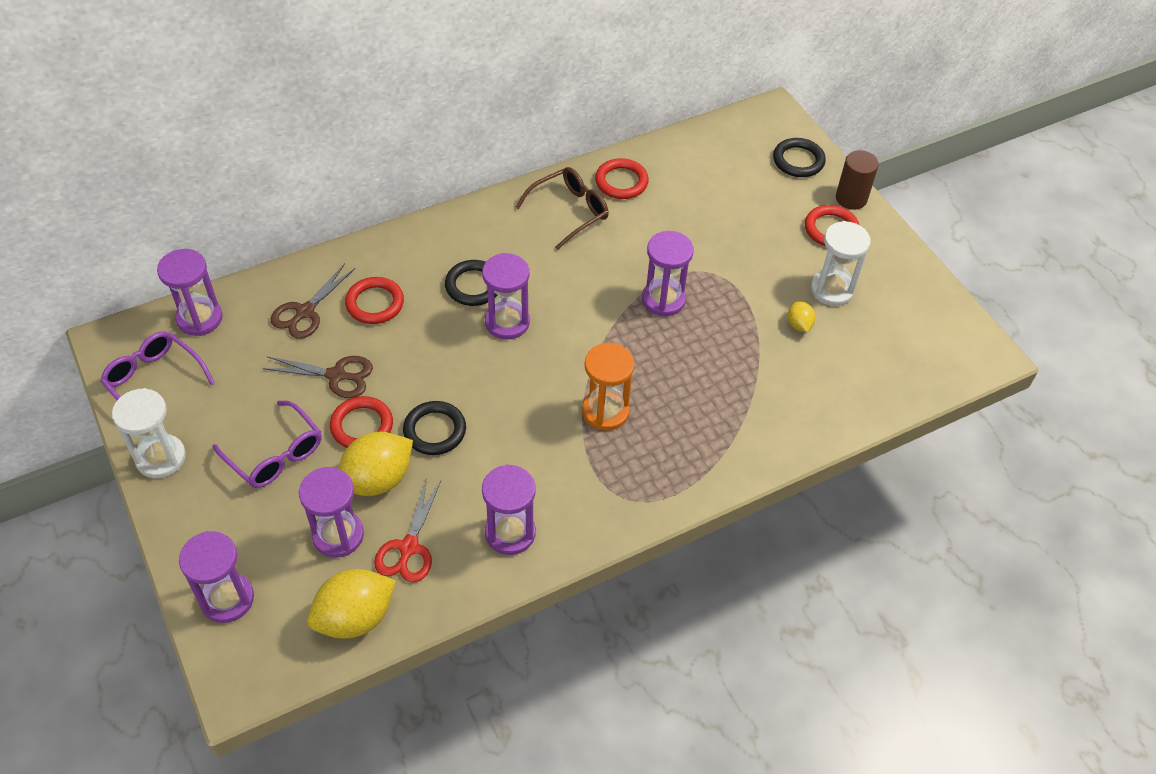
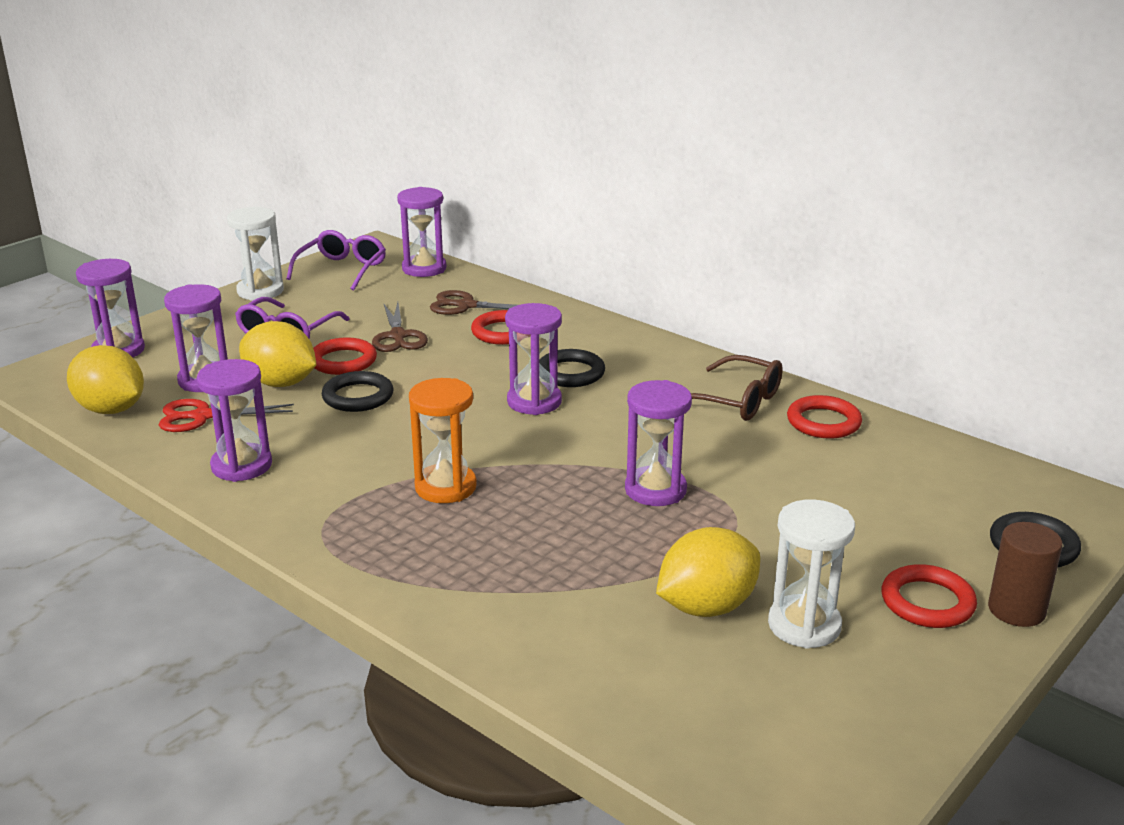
camera: 70 degrees right, 25 degrees down
yellow lemon [788,301,815,332] -> yellow lemon [656,527,760,617], size x2.03

